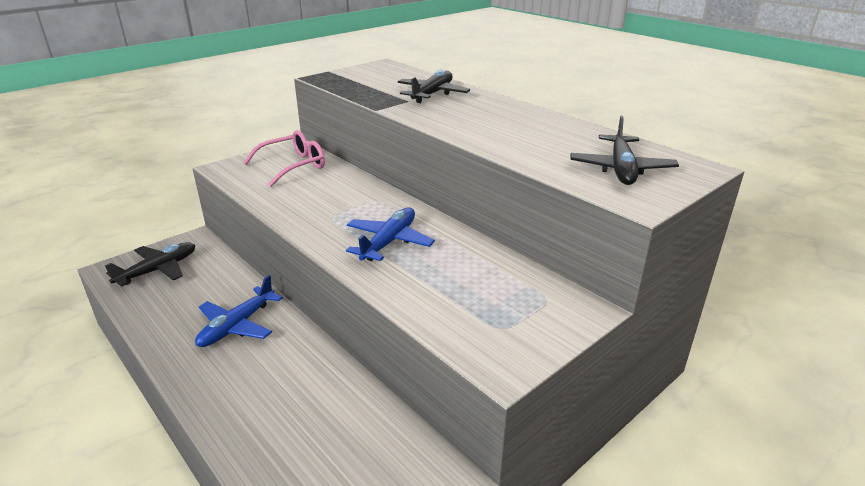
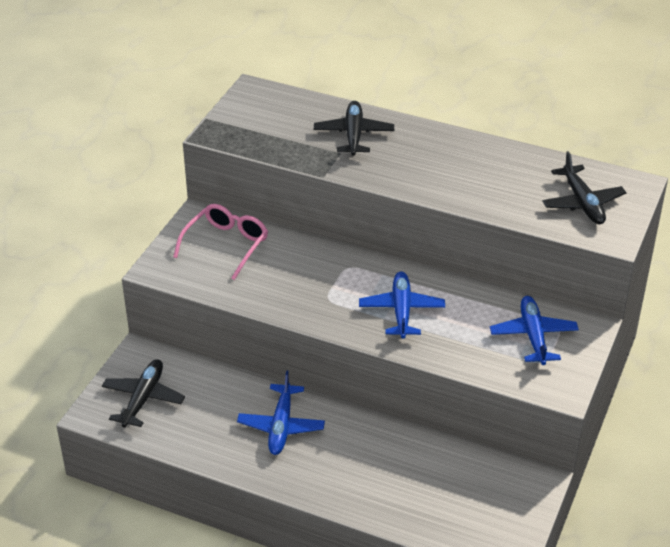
camera: 25 degrees left, 10 degrees up
none -> blue plane [490,296,579,365]

